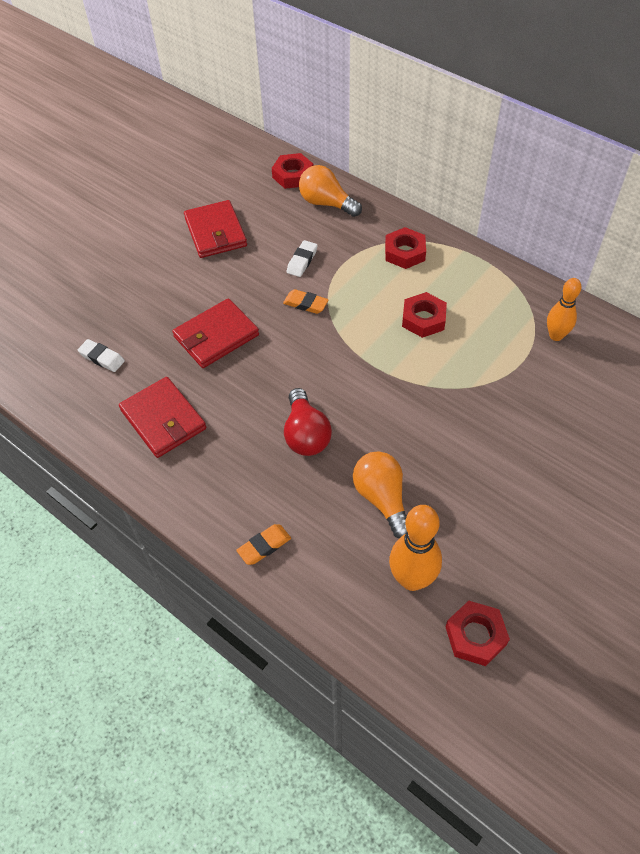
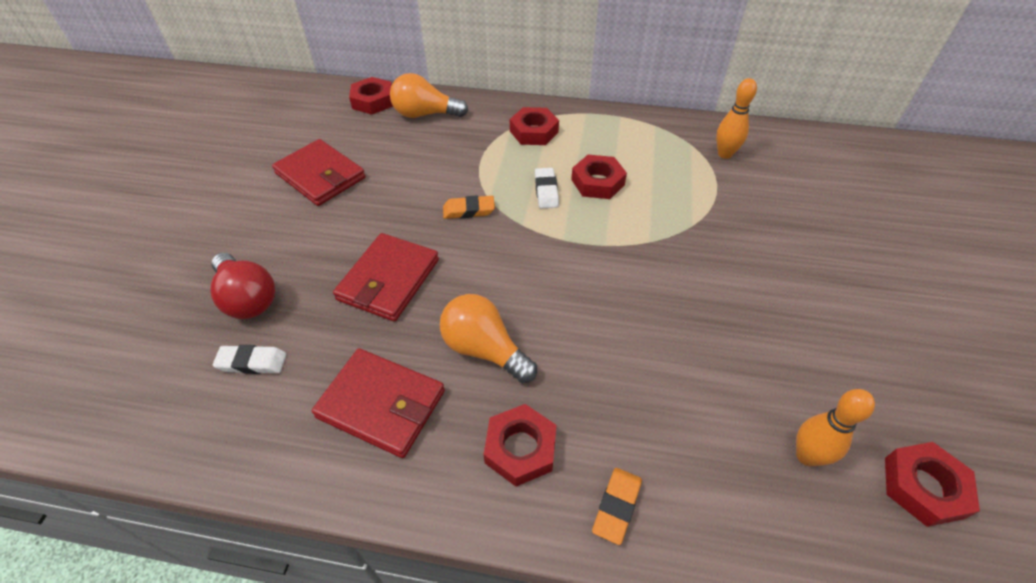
camera: 30 degrees left, 5 degrees down
red light bulb [284,388,332,456] -> red light bulb moved to [210,253,275,319]
white eraser [287,240,318,277] -> white eraser moved to [535,168,559,208]
orange light bulb [353,452,407,538] -> orange light bulb moved to [440,294,537,383]
orange bowling pin [389,505,442,591] -> orange bowling pin [796,389,875,466], size x0.67
none -> red nut [484,404,556,487]

